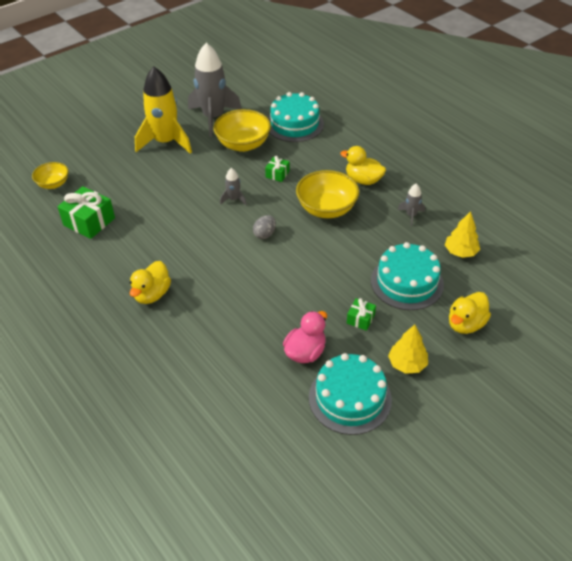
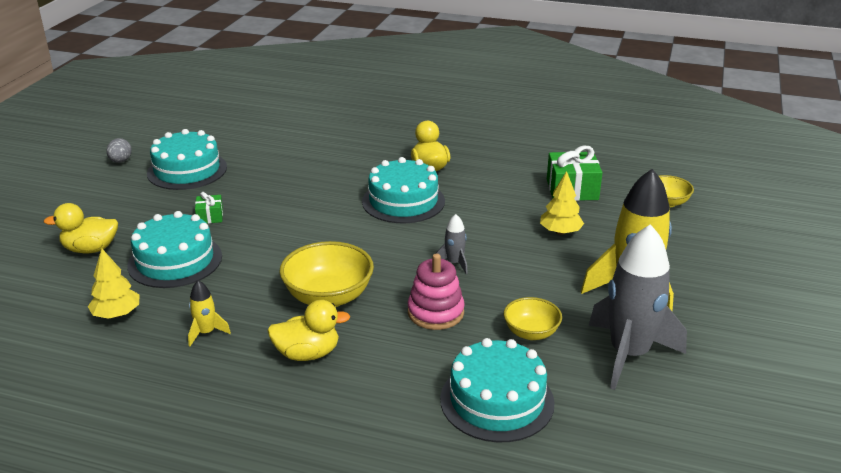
camera: 145 degrees right, 15 degrees down
yellow bowl [213,109,271,152] -> yellow bowl [504,297,562,340], size x0.59
grey egg [253,215,276,239] -> grey egg moved to [106,138,132,163]
green gift [265,156,289,182] -> pink stacking toy [408,253,465,330]
pink duck [283,311,327,363] -> none
yellow tree [388,325,428,374] -> yellow tree moved to [540,171,584,235]
grey rocket [398,184,425,226] -> yellow rocket [188,280,231,346]
yellow duck [449,292,491,334] -> yellow duck turned 105 degrees counterclockwise [44,203,118,253]
none -> turquoise cake [362,157,445,223]

